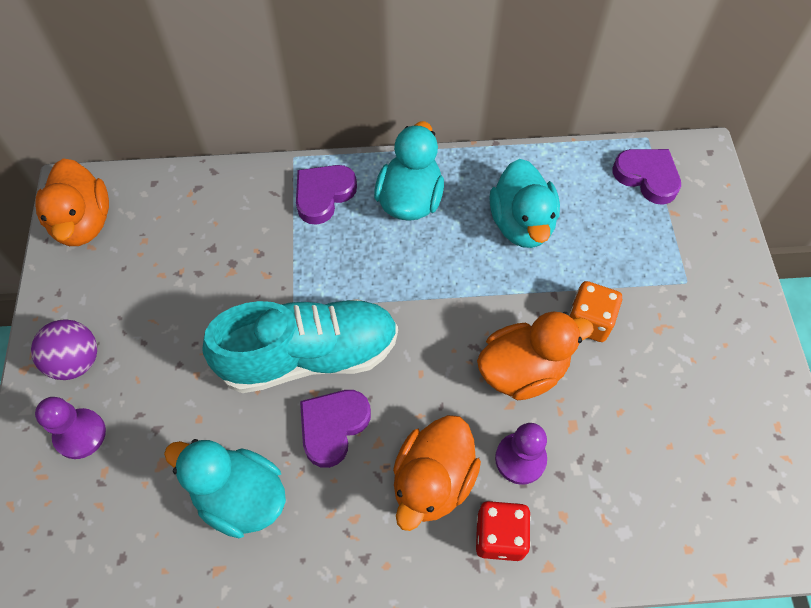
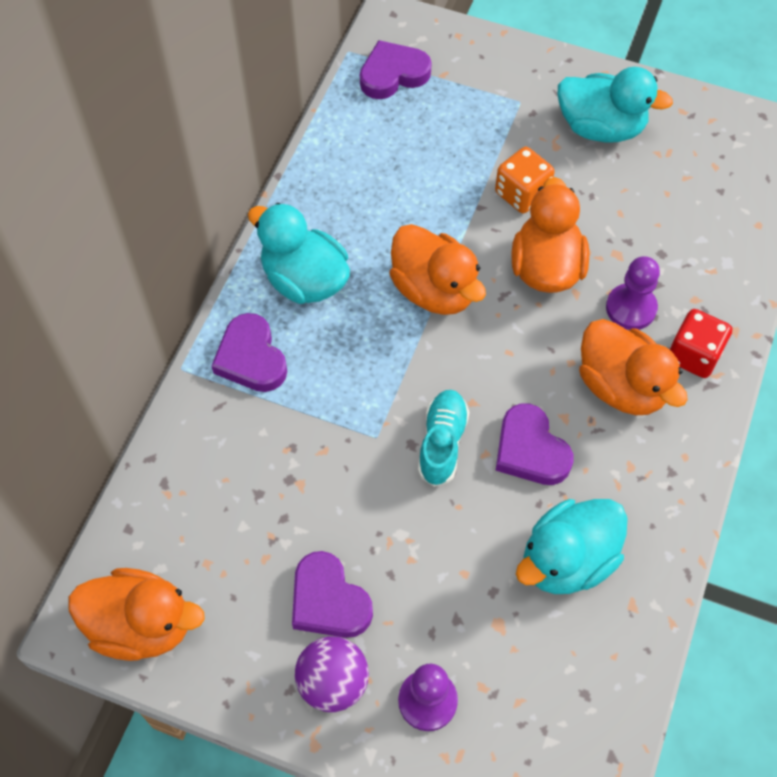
camera: 65 degrees left, 0 degrees up
turquoise shoe [202,299,398,393] -> turquoise shoe [418,390,469,487], size x0.51
turquoise duck [489,159,560,248] -> turquoise duck moved to [558,67,673,143]
none -> purple heart [292,551,373,638]
none -> orange duck [389,224,486,315]

